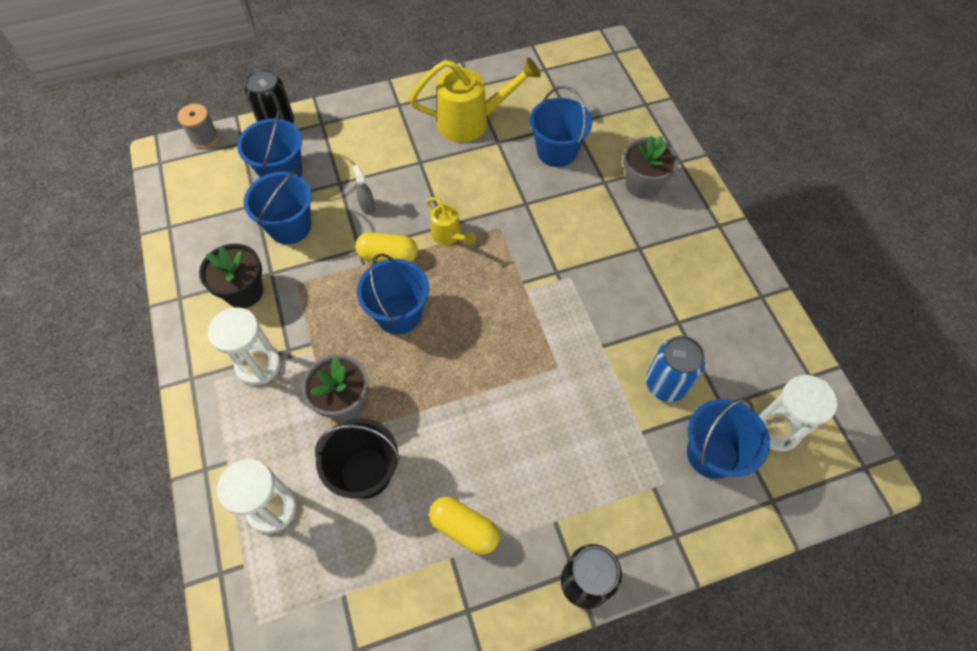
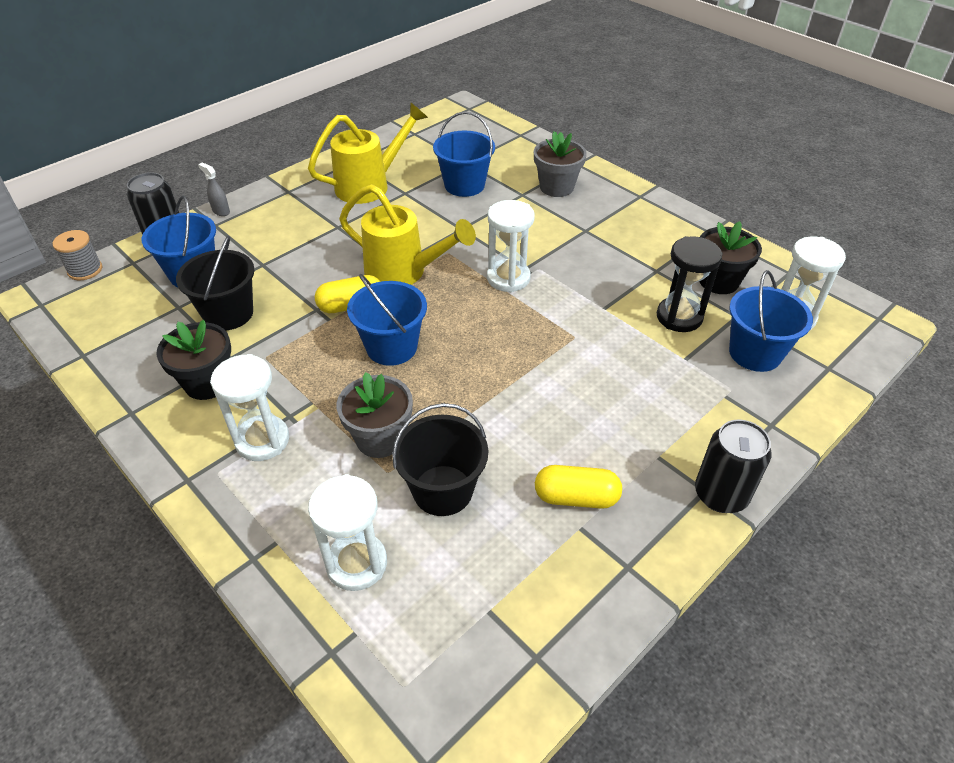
camera: 25 degrees left, 15 degrees down
blue bucket [244,170,312,244] -> black bucket [176,236,255,330]
grey spray bottle [352,165,375,215] -> grey spray bottle moved to [198,162,230,216]
yellow watering can [427,197,476,245] -> yellow watering can [339,184,476,285], size x1.88
blue can [646,336,705,402] -> black hourglass [657,236,723,332]
none -> white hourglass [487,200,535,292]
none -> black flower pot [700,221,762,294]

